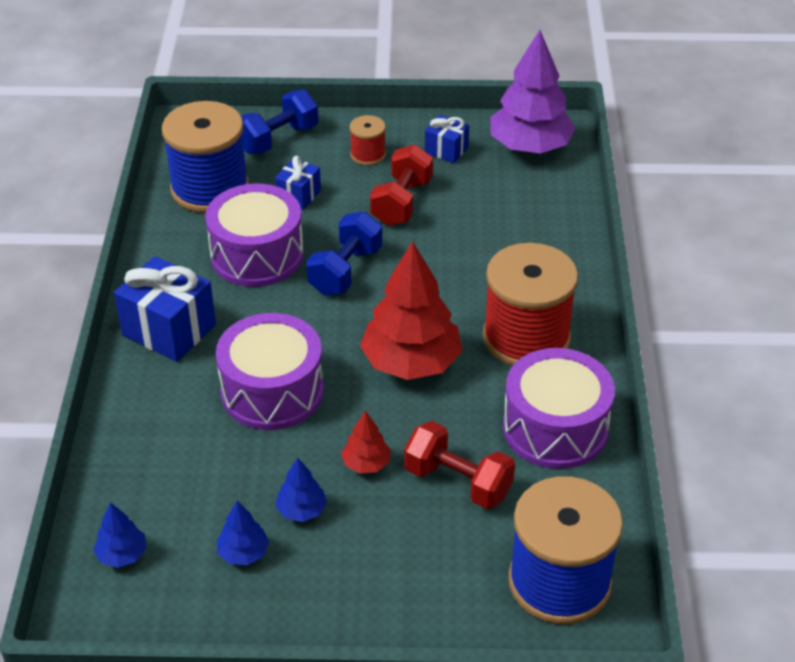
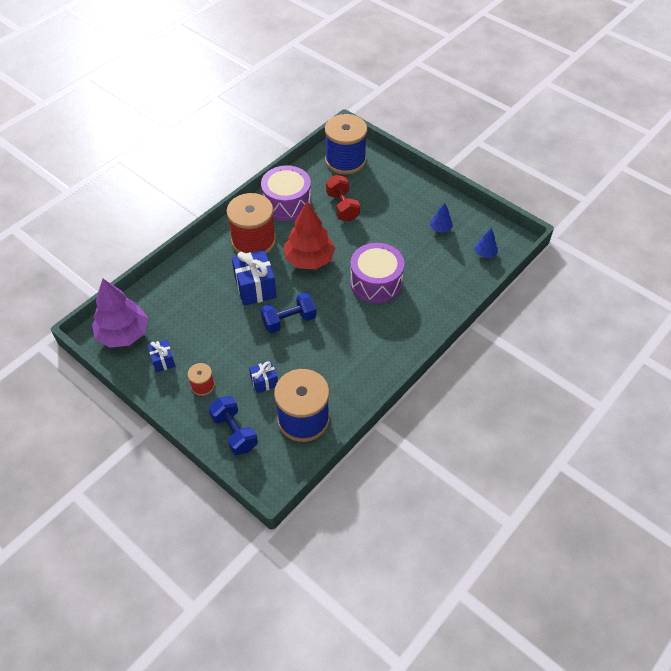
camera: 140 degrees left, 10 degrees up
blue gift [114,256,216,362] -> blue gift moved to [232,250,277,306]
purple drum [205,183,304,287] -> none
blue dumbbell [241,90,319,154] -> blue dumbbell turned 60 degrees clockwise [209,396,258,455]
blue tree [276,458,327,522] -> none
red tree [341,411,391,474] -> none
red dumbbell [370,145,433,226] -> none

